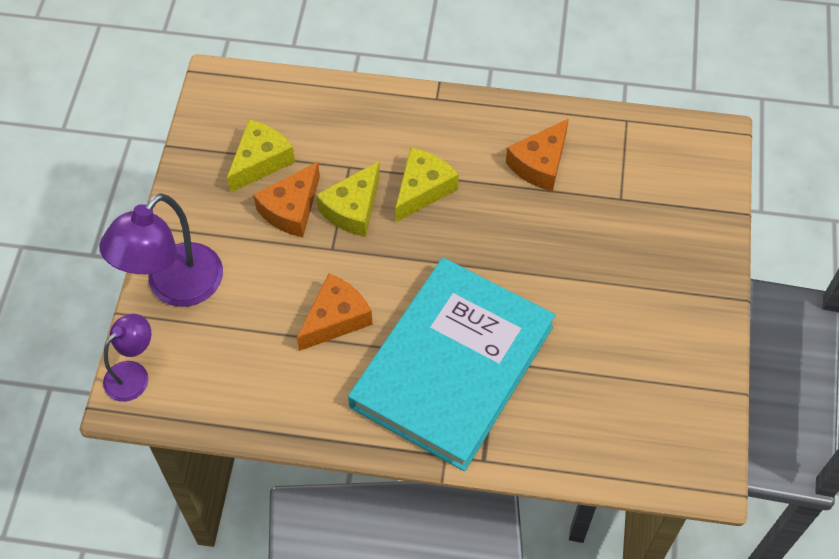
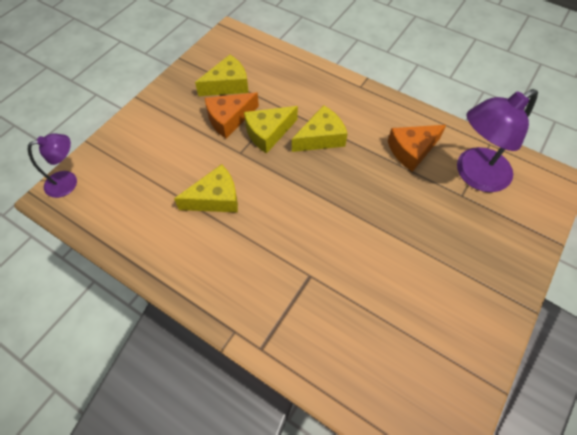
camera: 25 degrees right, 0 degrees up
purple lamp [99,193,223,307] -> purple lamp moved to [457,89,538,192]
orange cheese [297,273,373,351] -> yellow cheese [174,164,238,212]
turquoise book [348,258,555,471] -> none

